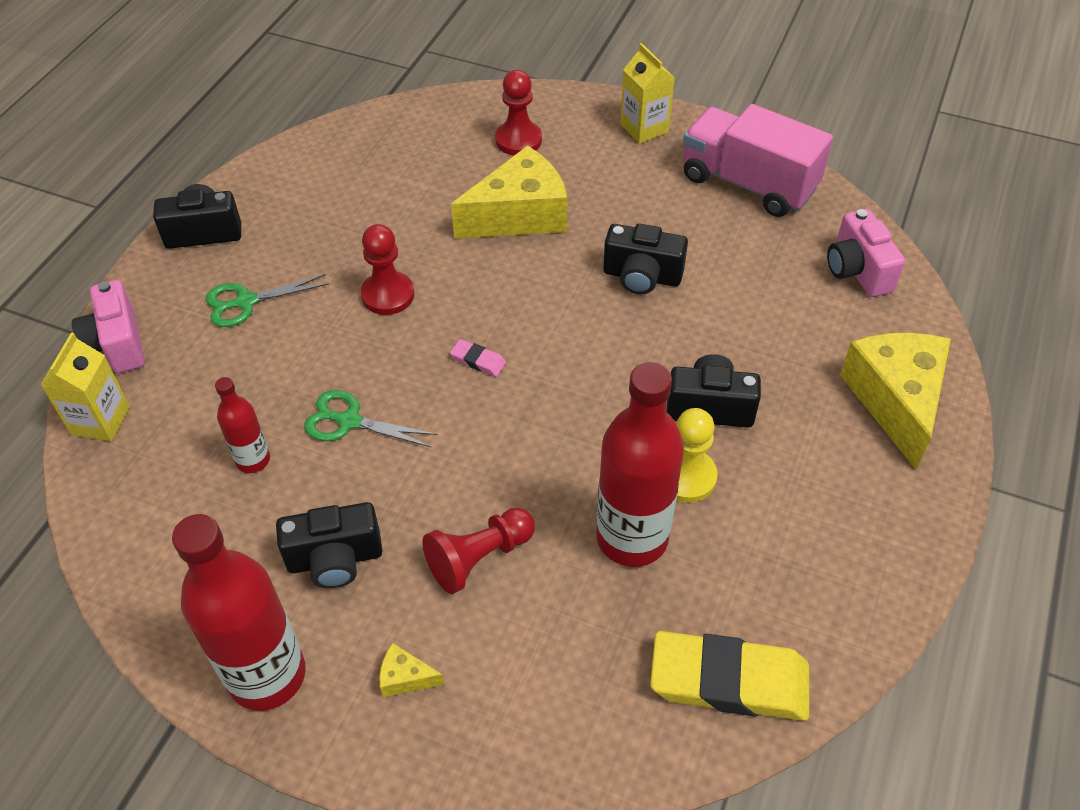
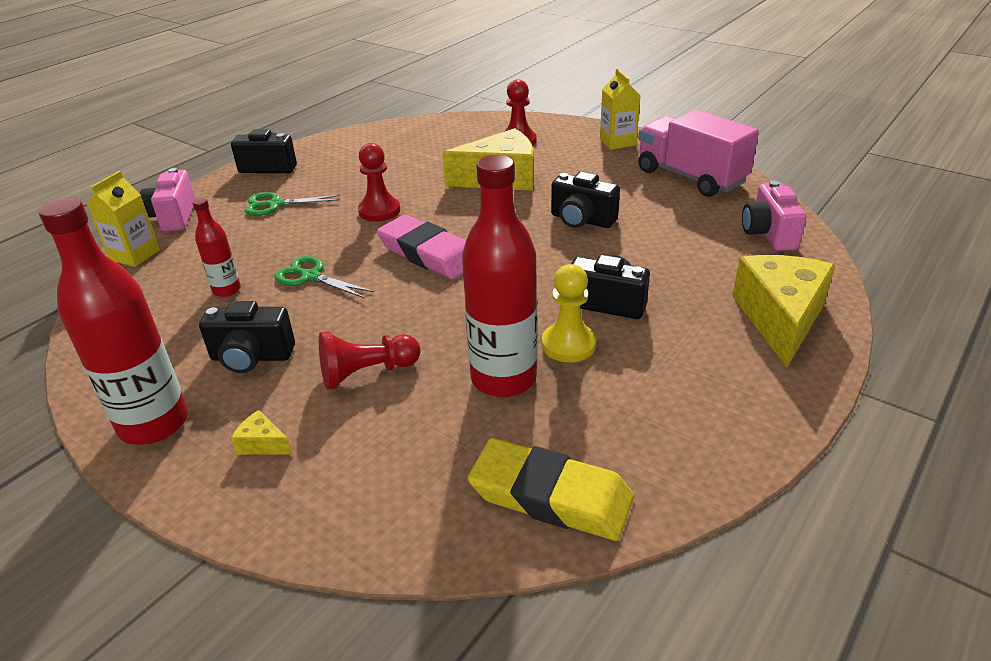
camera: 15 degrees right, 15 degrees down
pink eraser [450,339,506,376] -> pink eraser [377,215,466,279], size x2.40

